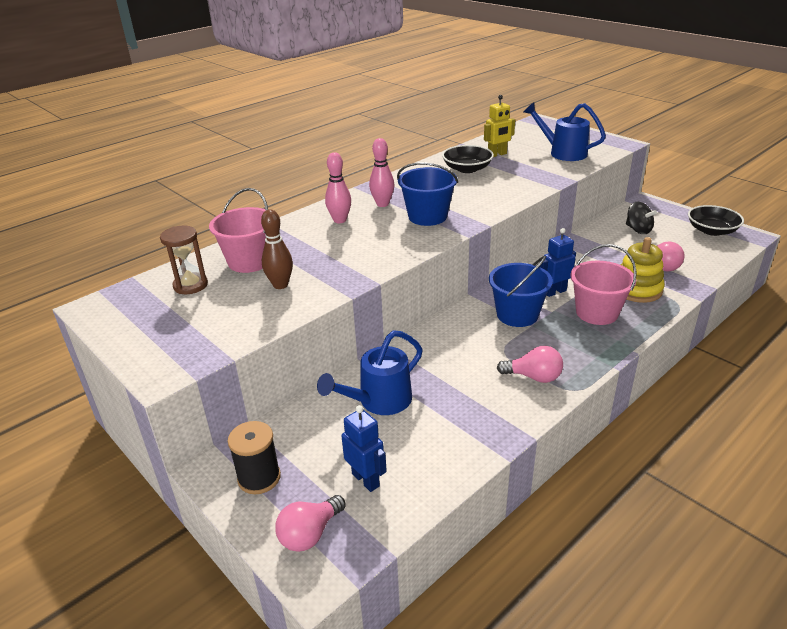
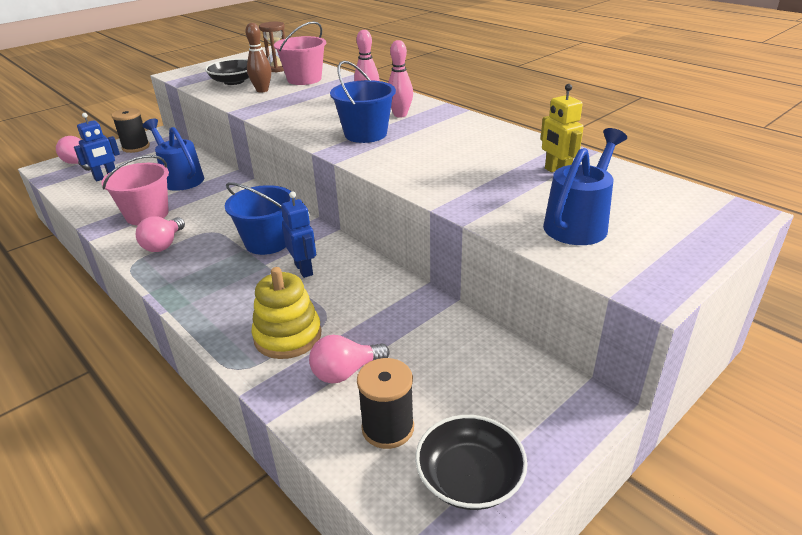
camera: 90 degrees right, 0 degrees up
black bowl [442,145,494,173] -> black bowl moved to [205,59,249,85]
pink bucket [570,244,637,325] -> pink bucket moved to [101,155,169,225]
black spinning top [626,202,657,234] -> none
none -> black spool [357,358,414,449]

